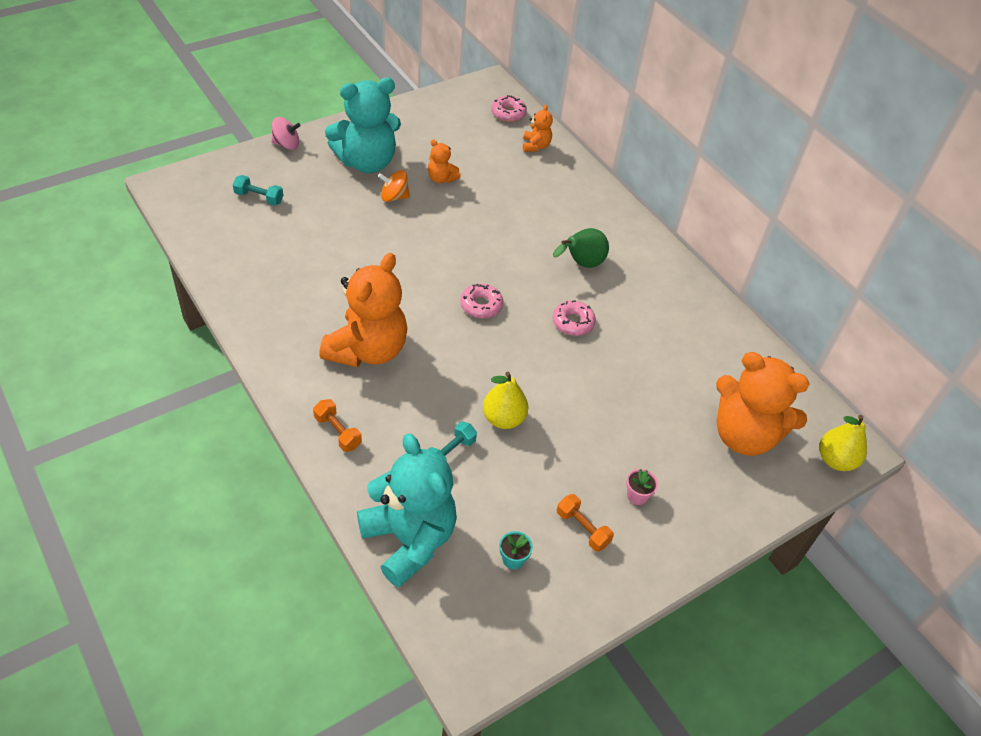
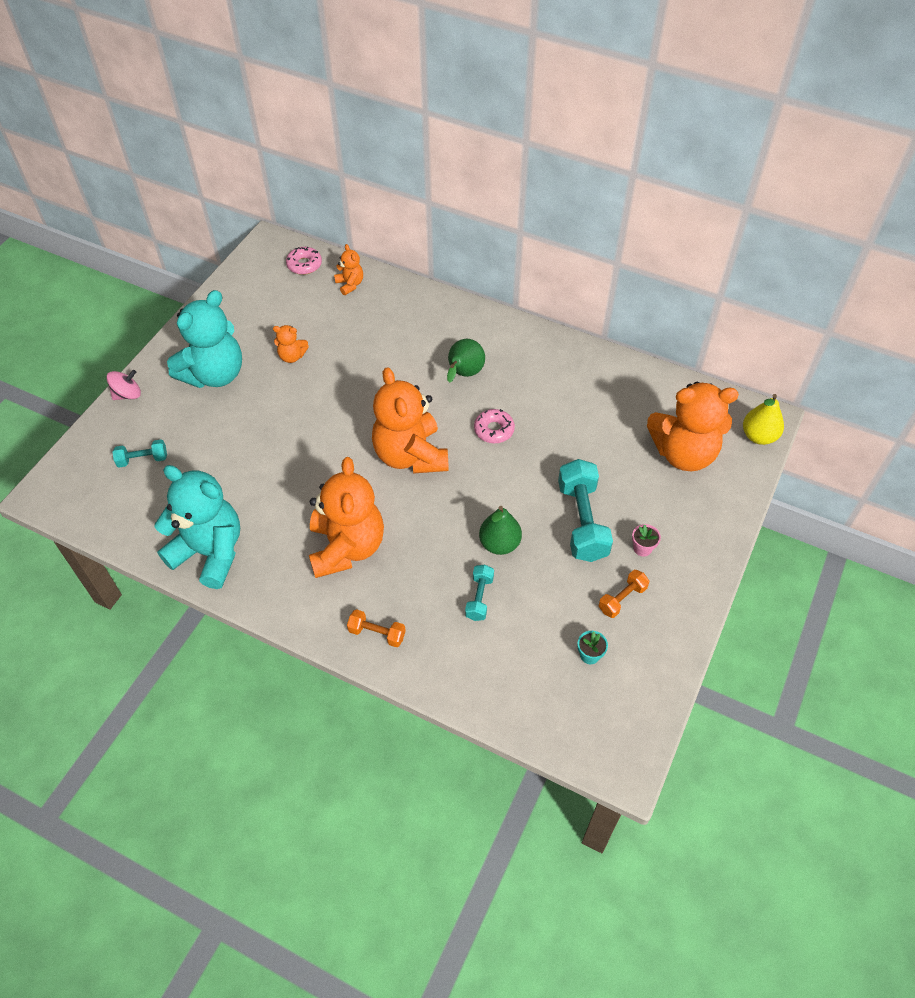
camera: 25 degrees left, 5 degrees up
turquoise teddy bear [357,434,457,587] -> turquoise teddy bear moved to [154,465,240,589]
orange spinning top [378,170,410,202] -> none
pink donut [460,284,503,318] -> orange teddy bear [372,367,449,474]
yellow pear [483,372,528,429] -> green pear [479,506,522,555]
orange dumbbell [557,494,614,552] -> orange dumbbell turned 60 degrees counterclockwise [599,570,649,618]
none -> turquoise dumbbell [558,459,613,562]

